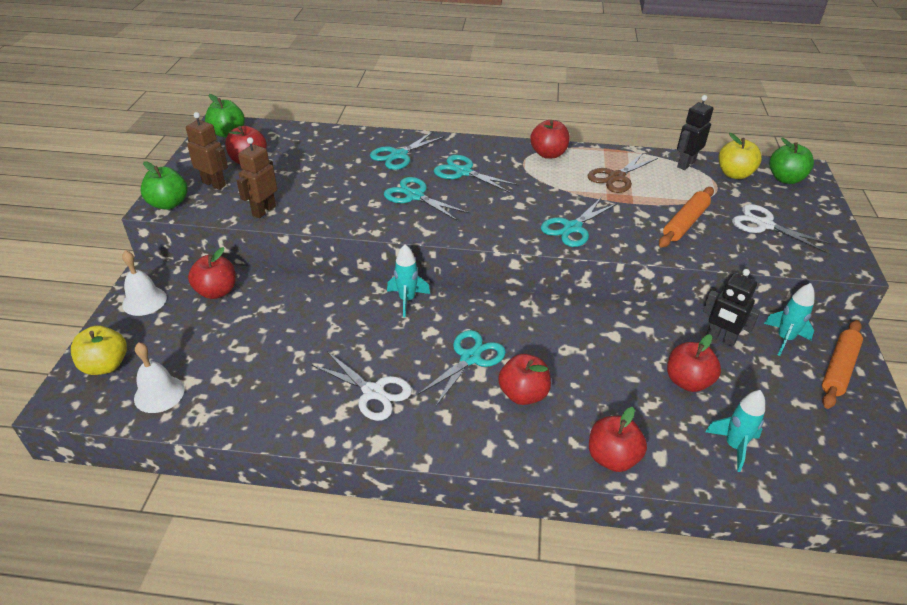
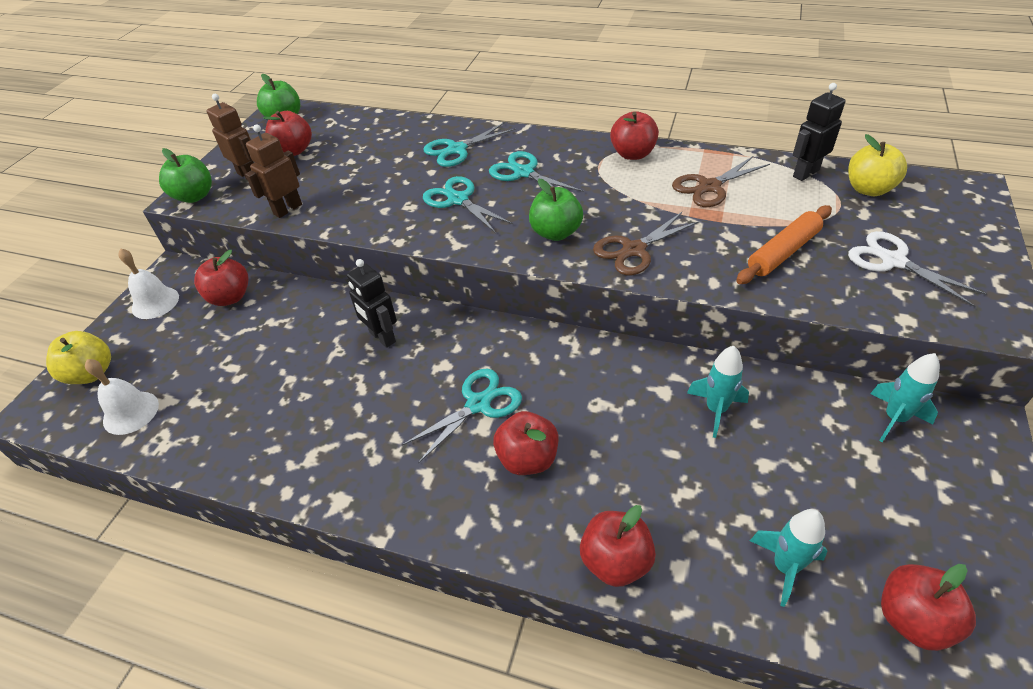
camera: 15 degrees right, 5 degrees up
white scissors [312,351,412,421] -> none
turquoise rocket [387,244,430,317] -> turquoise rocket moved to [687,346,749,438]
turquoise scissors [541,198,617,247] -> brown scissors [593,212,700,275]
red apple [667,334,721,392] -> red apple moved to [881,564,976,651]
black robot [703,269,760,347] -> black robot moved to [347,259,397,348]
green apple [769,138,814,184] -> green apple moved to [529,179,583,241]
orange rolling pin [822,320,863,409] -> none

